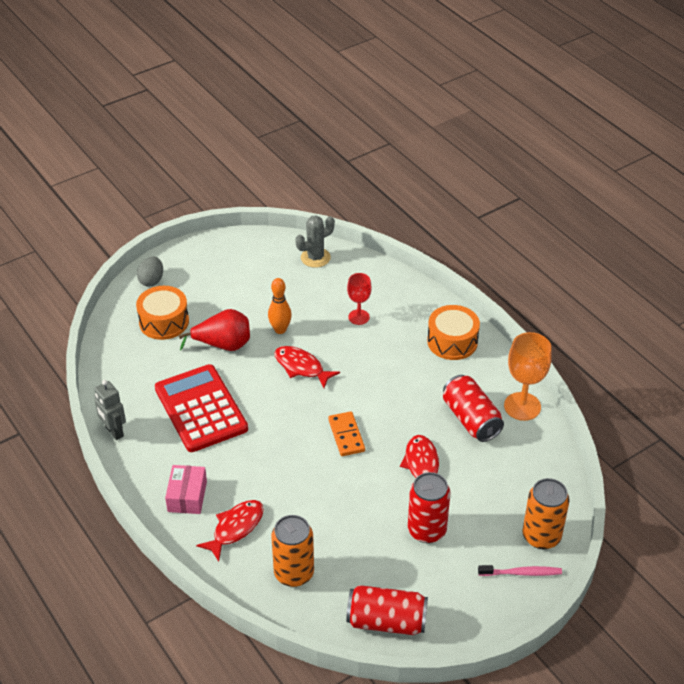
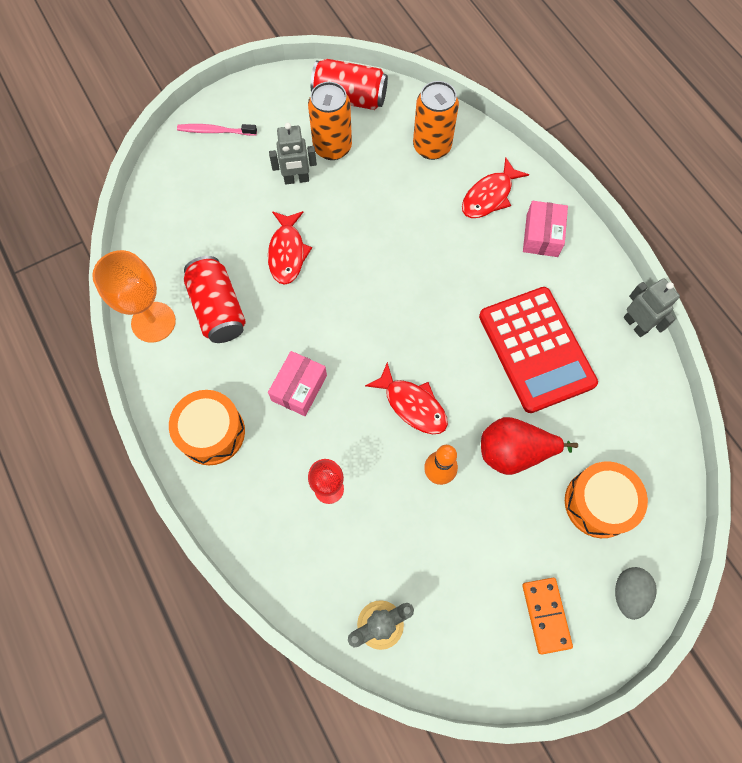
camera: 175 degrees left, 25 degrees up
orange domino [328,411,365,456] -> orange domino moved to [522,578,573,654]
red can [408,472,451,543] -> grey robot [269,123,317,184]
orange can [522,478,570,549] -> orange can moved to [308,82,352,160]
none -> pink box [268,351,327,416]

